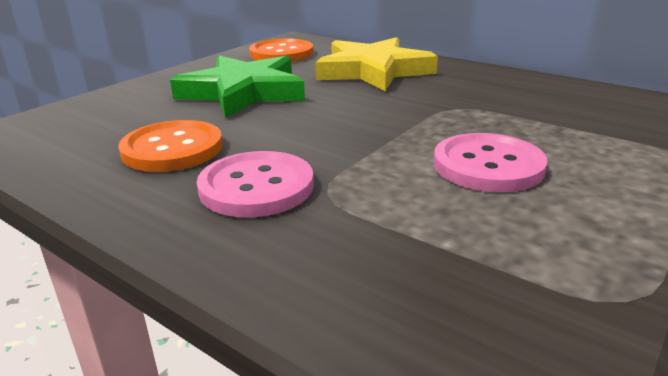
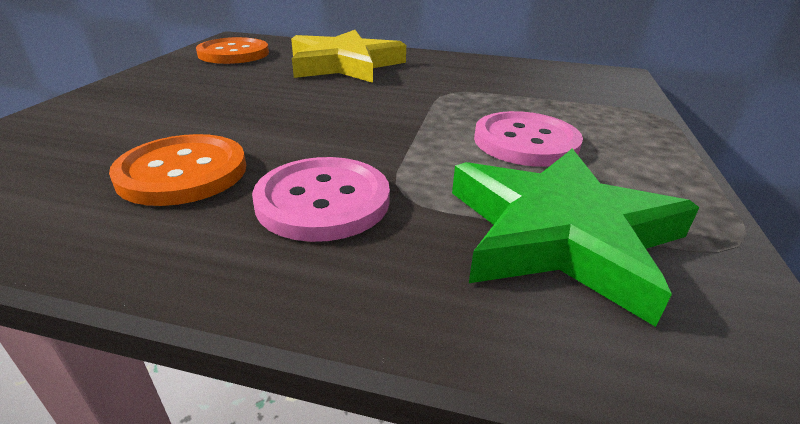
camera: 25 degrees left, 5 degrees up
green star [170,55,305,118] -> green star moved to [452,148,700,327]

